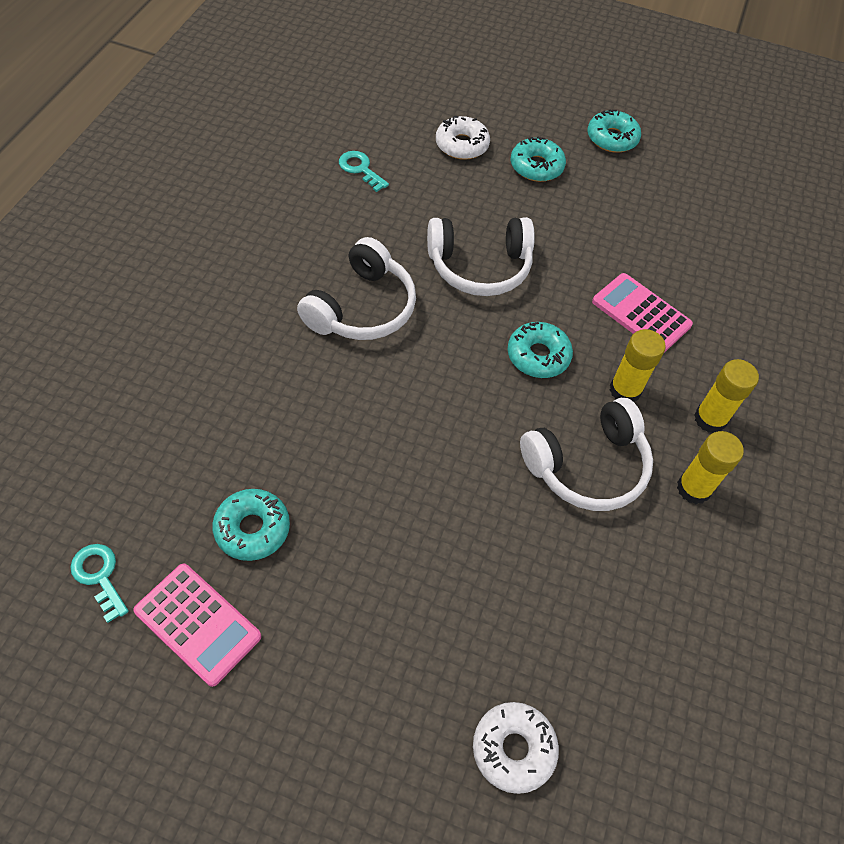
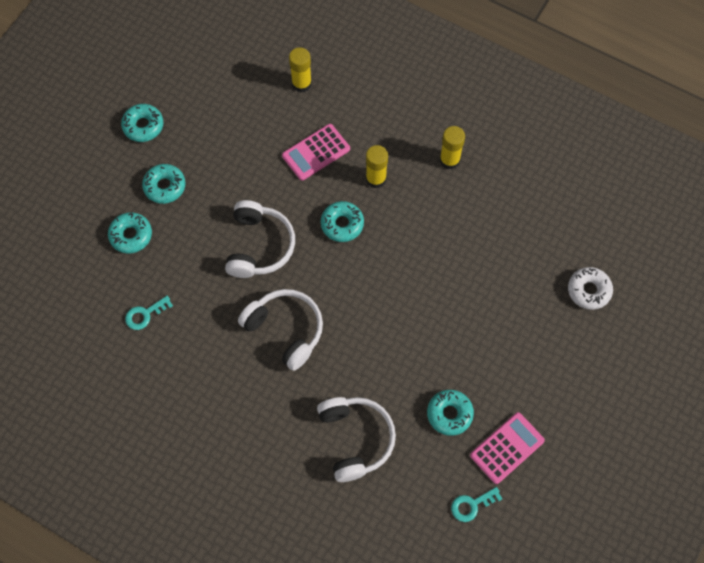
camera: 75 degrees left, 10 degrees up
white donut [436,116,490,160] -> turquoise donut [108,212,152,254]
white headphones [520,398,653,511] -> white headphones moved to [317,397,396,482]
yellow glue stick [694,359,759,433] -> yellow glue stick moved to [289,47,312,92]

